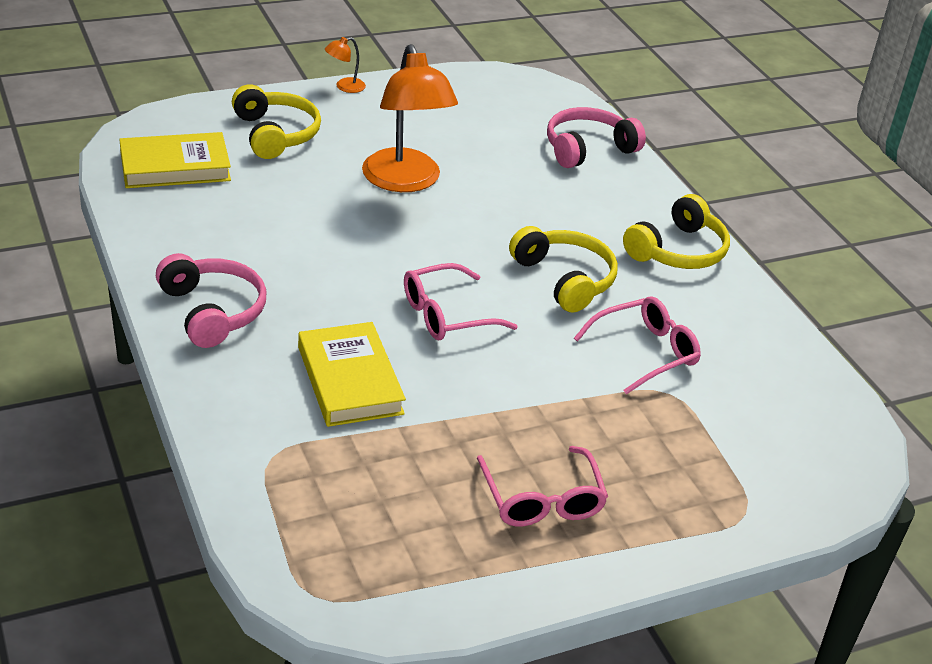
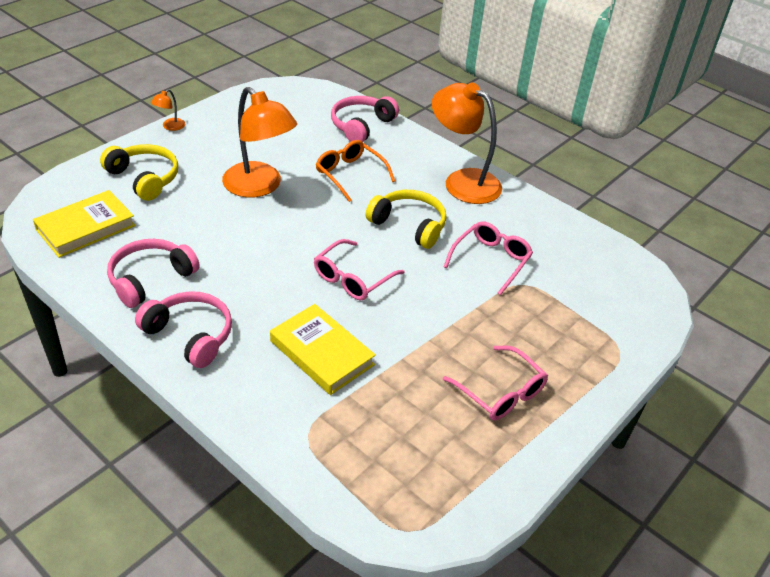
camera: 25 degrees left, 5 degrees up
yellow headphones [623,194,730,269] -> orange lamp [432,82,502,204]
none -> pink headphones [107,239,200,308]
none -> orange glasses [316,140,395,202]

